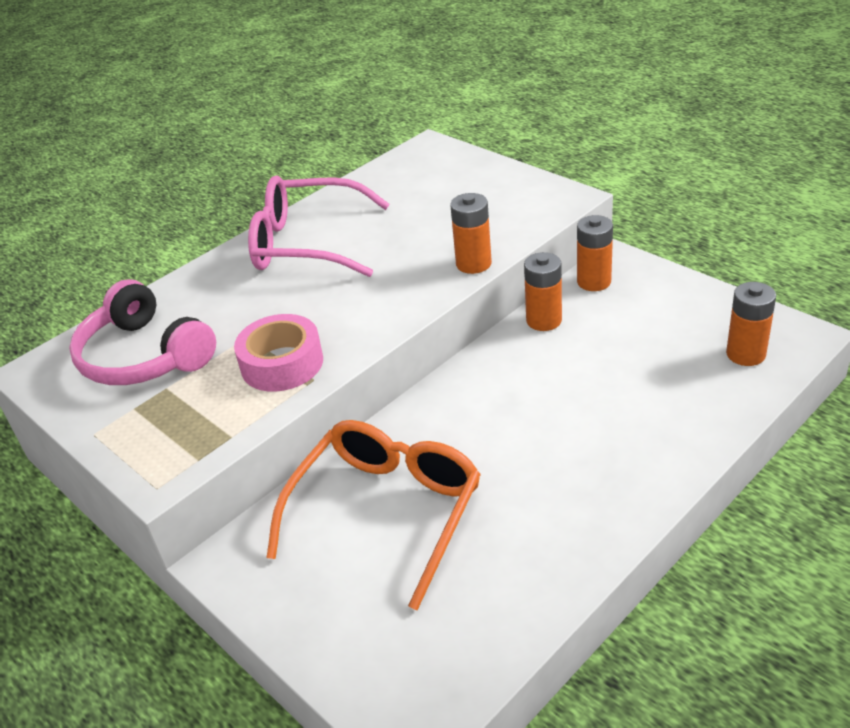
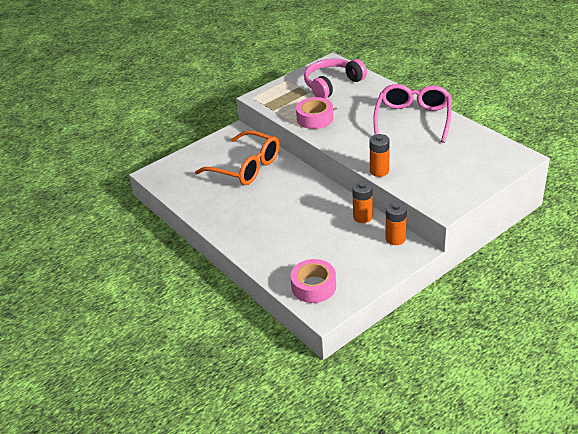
camera: 95 degrees right, 0 degrees up
orange battery [726,282,776,366] -> pink tape [290,259,336,303]

